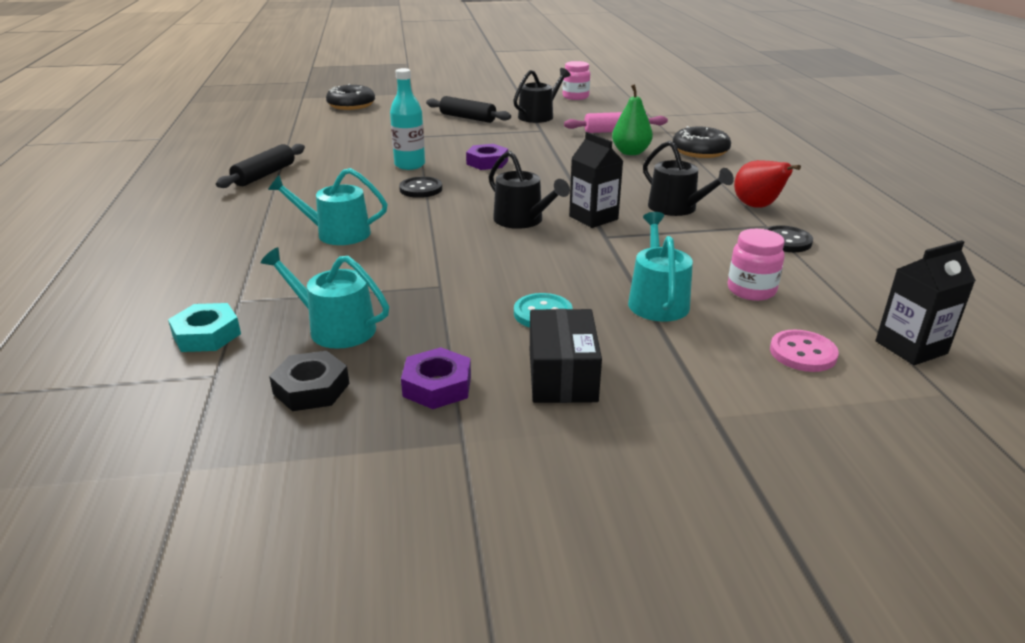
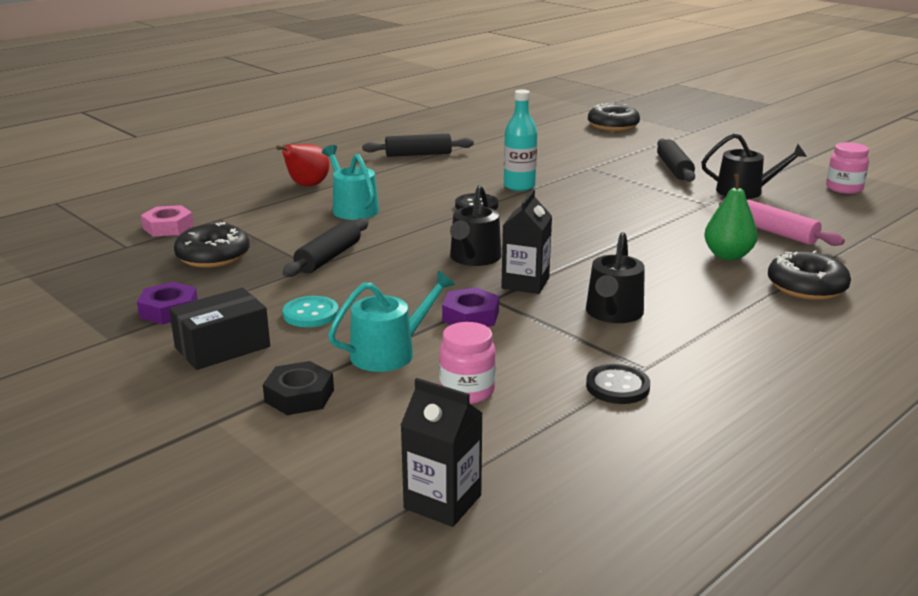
camera: 55 degrees right, 5 degrees down
turquoise nut [168,303,241,352] -> pink nut [141,205,194,237]
turquoise watering can [261,247,389,349] -> black donut [174,222,250,268]
black nut [269,351,349,411] -> black nut moved to [263,361,334,415]
purple nut [466,144,508,170] -> purple nut moved to [442,287,499,327]
red pear [734,160,801,208] -> red pear moved to [276,144,329,186]
pink button [770,329,839,372] -> none
none -> black rolling pin [282,218,369,277]

